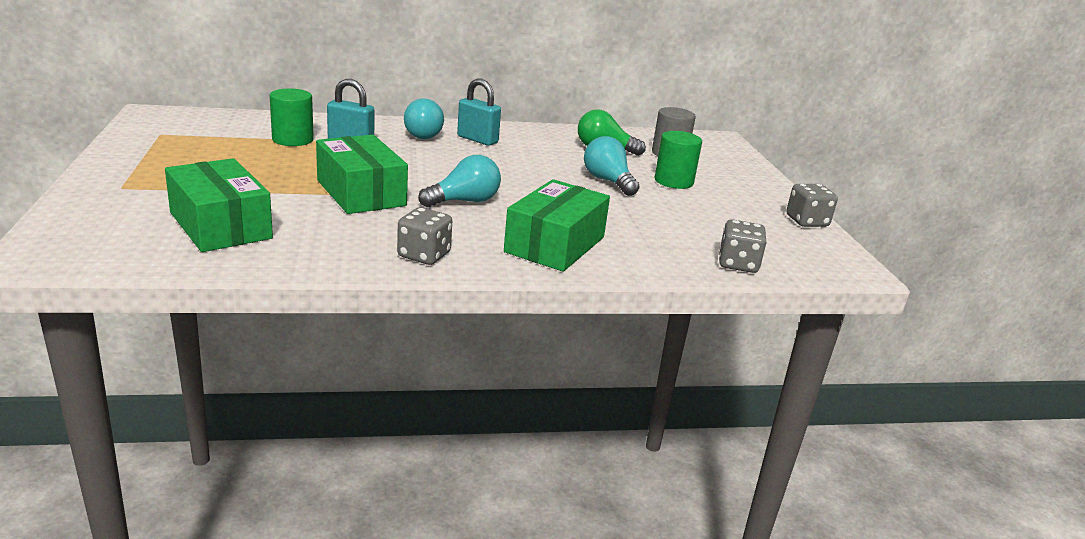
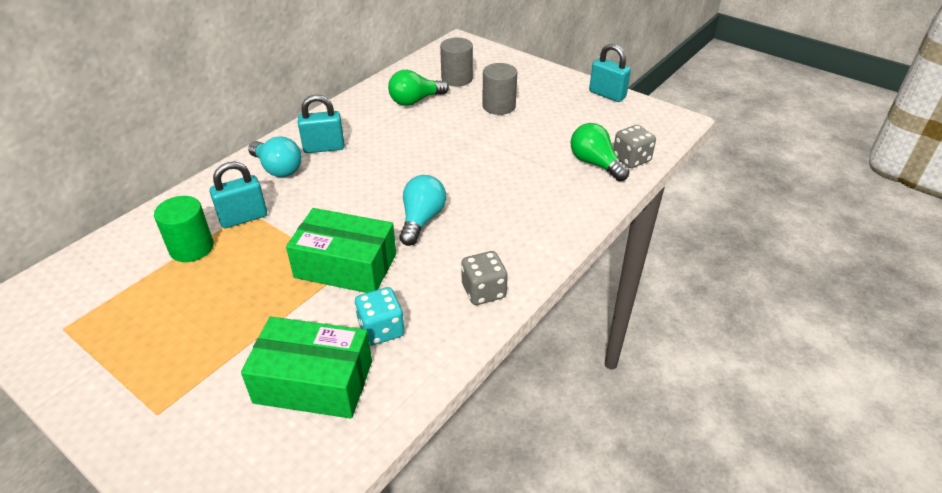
camera: 40 degrees left, 15 degrees up
green box [504,179,610,272] -> none
turquoise light bulb [584,136,640,196] -> none
green cylinder [655,131,702,189] -> grey cylinder [482,63,517,115]
grey dice [786,184,838,227] -> turquoise padlock [589,44,631,102]
none -> turquoise dice [355,287,404,346]
none -> green light bulb [571,123,630,181]

